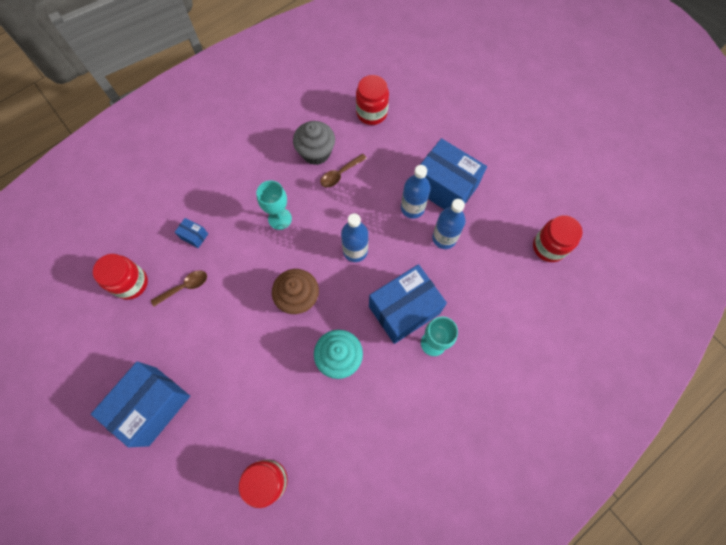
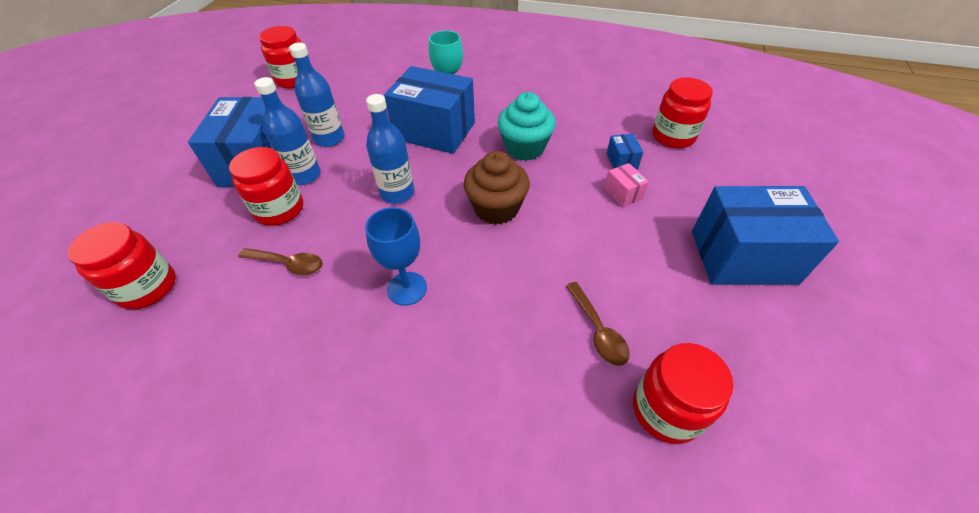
camera: 125 degrees left, 20 degrees down
brown spoon [151,270,207,306] -> brown spoon turned 135 degrees counterclockwise [566,282,630,366]
blue box [175,218,208,248] -> blue box moved to [607,134,643,170]
turquoise goblet [256,180,292,230] -> blue goblet [365,207,427,306]
grey cupcake [293,121,335,165] -> none
none -> red jar [229,147,303,226]
none -> pink box [604,163,649,207]

